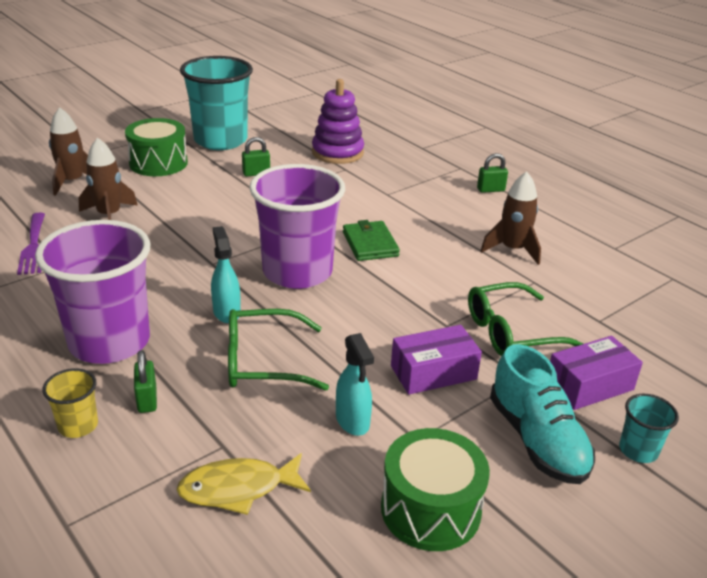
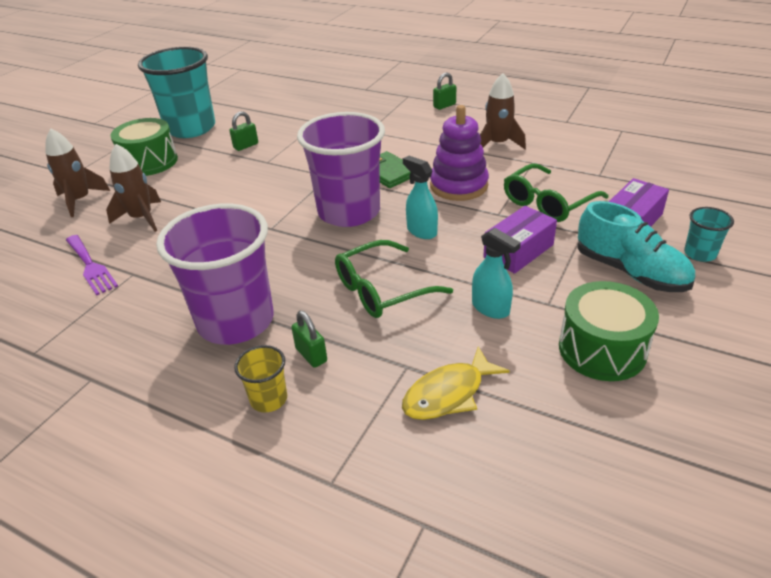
camera: 20 degrees left, 5 degrees up
turquoise spray bottle [211,226,241,323] -> turquoise spray bottle moved to [403,156,438,239]
purple stacking toy [312,79,364,164] -> purple stacking toy moved to [430,105,489,201]

